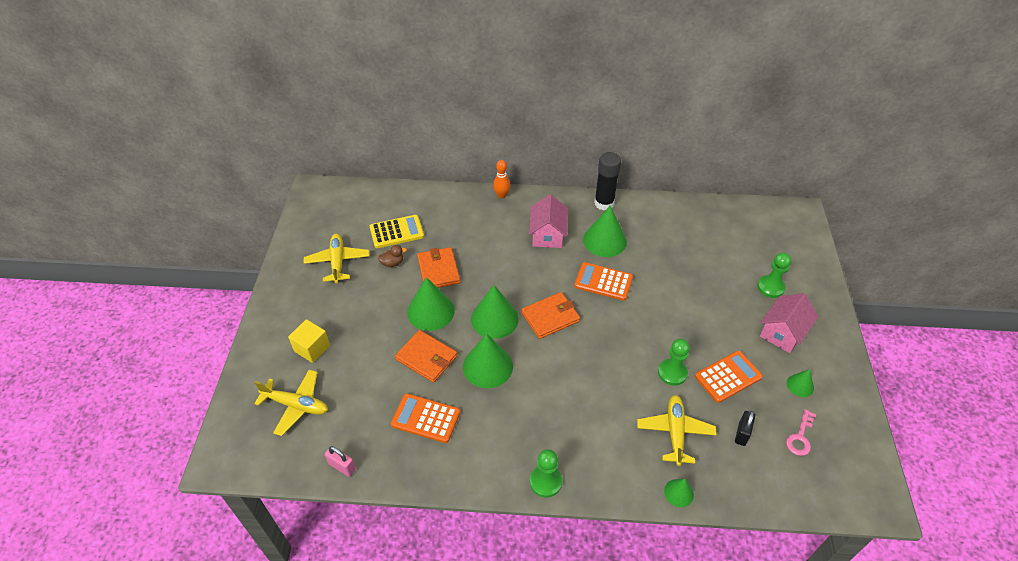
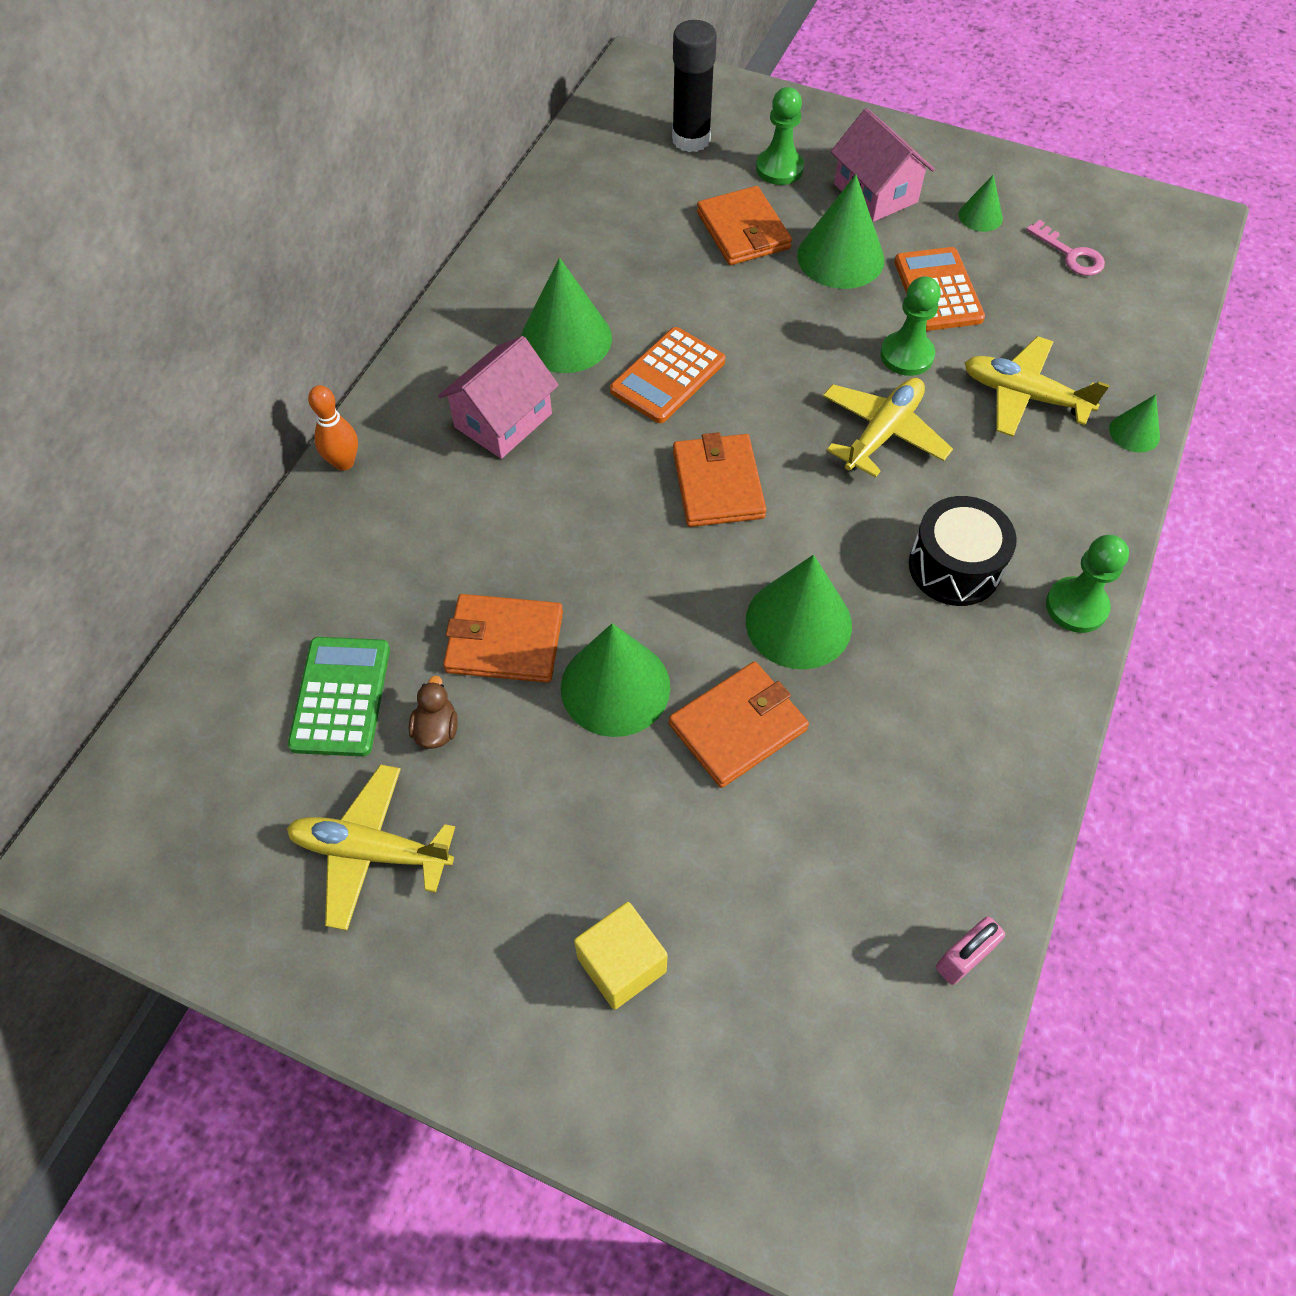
camera: 70 degrees left, 10 degrees up
yellow plane [254,370,328,436] -> yellow plane moved to [823,378,953,478]
yellow calculator [370,215,424,248] -> green calculator [288,637,390,757]
orange calculator [391,393,460,443] -> none
green cone [471,285,519,339] -> green cone moved to [797,174,884,289]
pink house [529,195,568,248] -> pink house turned 75 degrees counterclockwise [438,336,559,459]
black glue stick [594,152,621,211] -> black glue stick moved to [672,20,717,152]
black padlock [735,411,755,446] -> none
none -> orange wallet [697,186,792,265]
none -> black drum [909,496,1017,606]

